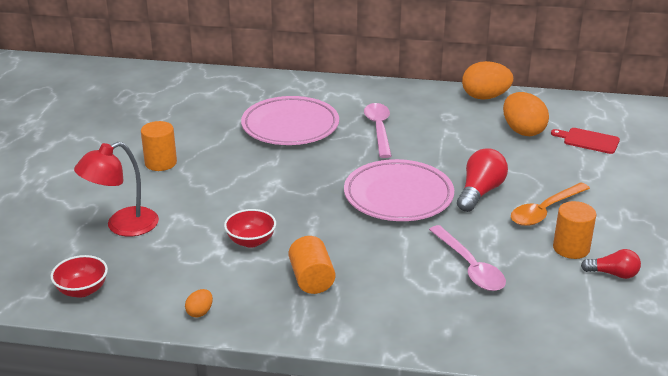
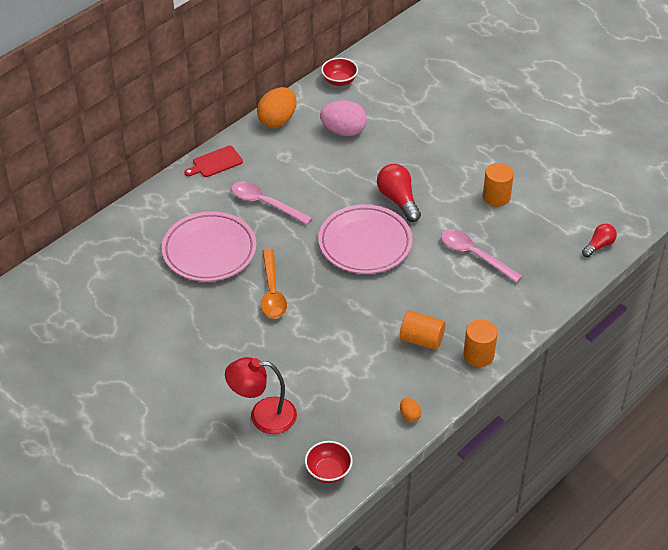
camera: 55 degrees left, 15 degrees up
red lamp [74,142,159,236] -> red lamp turned 90 degrees clockwise [225,357,297,434]
orange cylinder [141,121,177,171] -> orange cylinder moved to [463,319,498,367]
red bowl [224,209,276,248] -> red bowl moved to [321,58,358,86]
pink spoon [429,225,506,291] -> pink spoon turned 150 degrees counterclockwise [441,229,523,283]
orange egg [503,92,549,136] -> pink egg [320,100,367,136]
orange spoon [511,182,590,226] -> orange spoon moved to [261,249,287,319]
red cutting board [551,128,620,154] -> red cutting board moved to [184,146,243,177]
red light bulb [581,249,641,279] -> red light bulb moved to [582,224,617,257]

